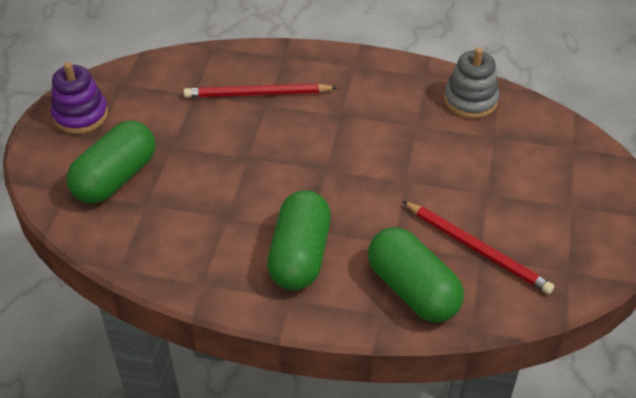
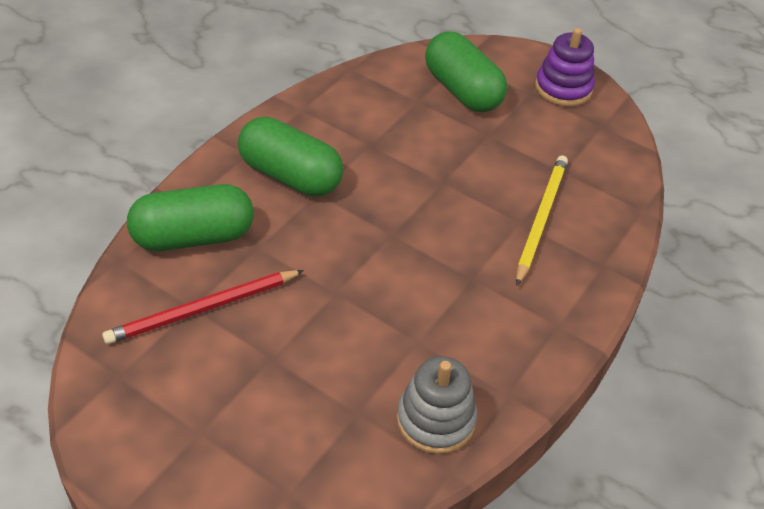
camera: 110 degrees right, 0 degrees up
red pencil [184,84,337,98] -> yellow pencil [516,155,568,286]

